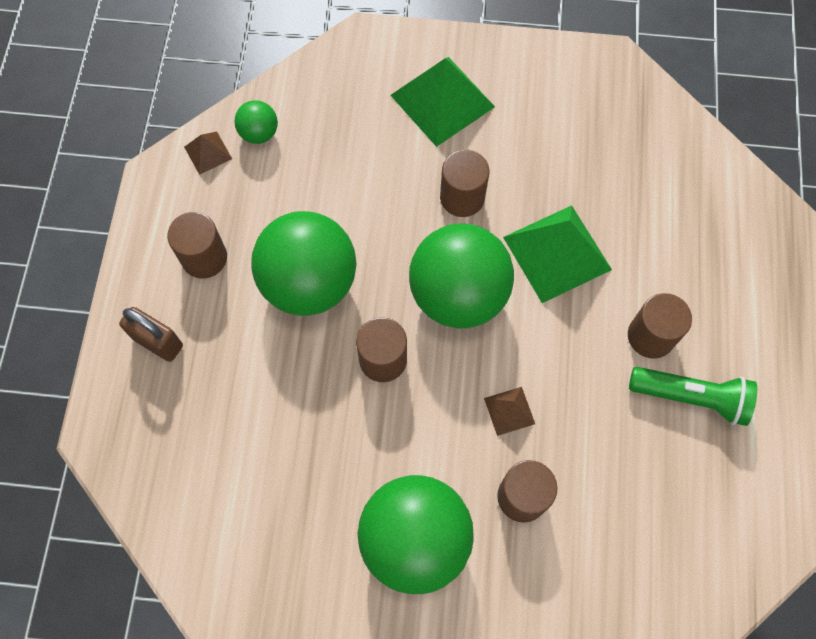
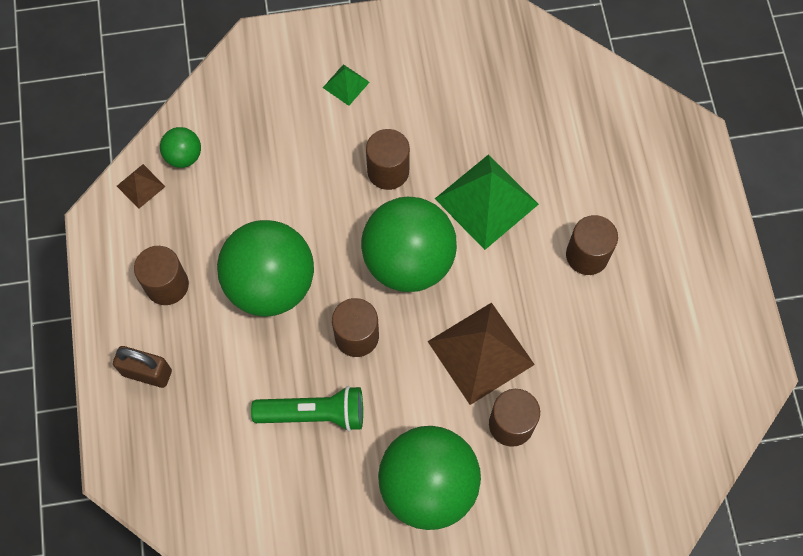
camera: 15 degrees left, 0 degrees up
green pyramid [391,57,495,147] -> green pyramid [323,64,370,106], size x0.47
brown pyramid [484,387,535,436] -> brown pyramid [427,302,535,405], size x2.11
green flashlight [629,367,757,426] -> green flashlight moved to [251,386,363,432]

